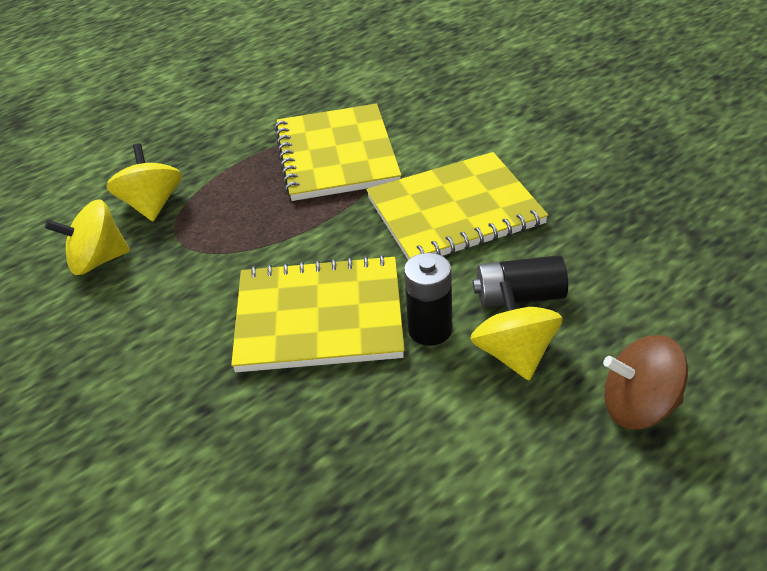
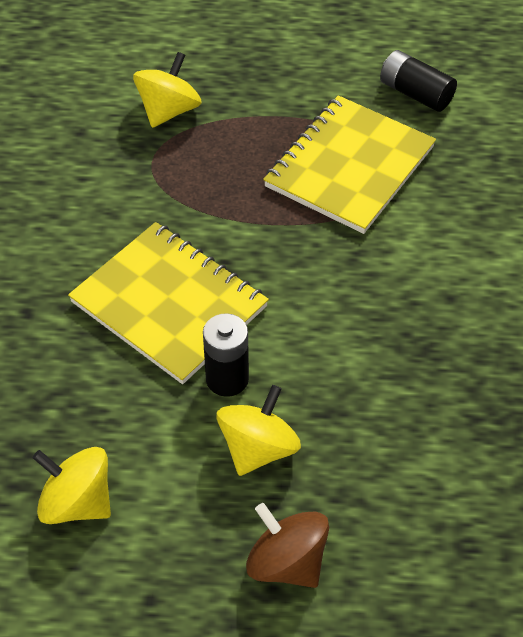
camera: 40 degrees right, 10 degrees up
yellow spinning top [45,199,130,275] -> yellow spinning top moved to [32,447,111,524]
yellow notebook [366,152,548,260] -> none
black battery [473,255,568,307] -> black battery moved to [380,50,457,112]

